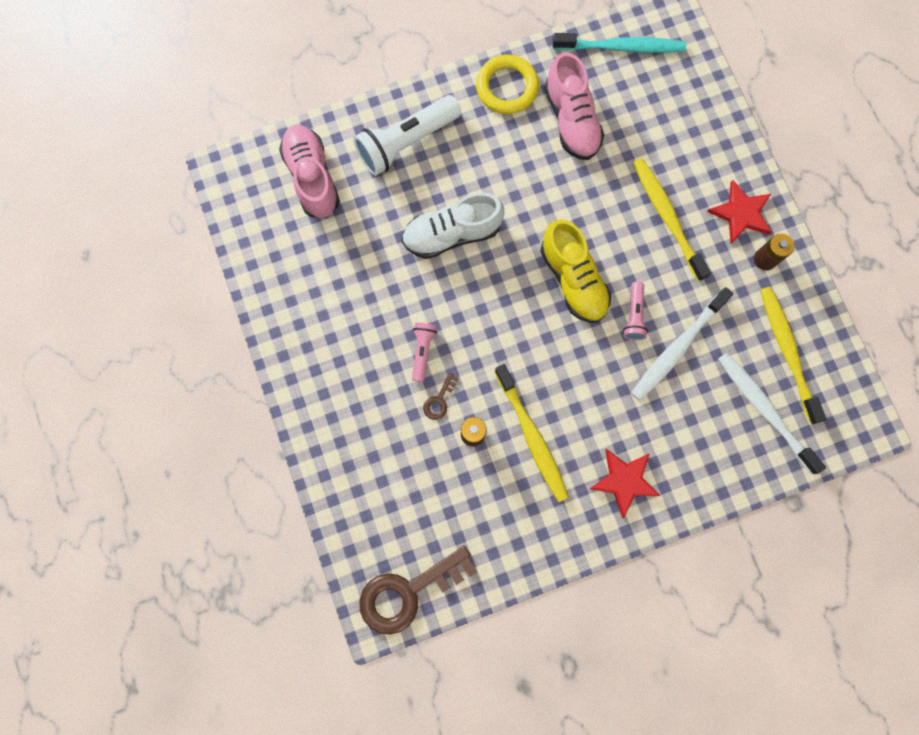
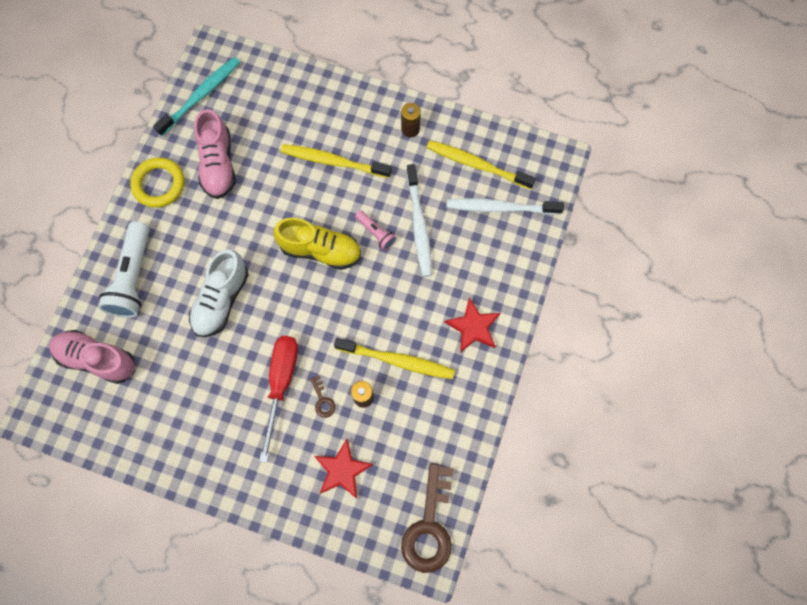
camera: 50 degrees left, 5 degrees down
pink flashlight [412,322,437,382] -> red screwdriver [259,336,298,463]
pink shoe [544,52,604,160] -> pink shoe turned 60 degrees clockwise [194,109,236,199]
red star [707,180,772,243] -> red star moved to [314,439,374,499]

